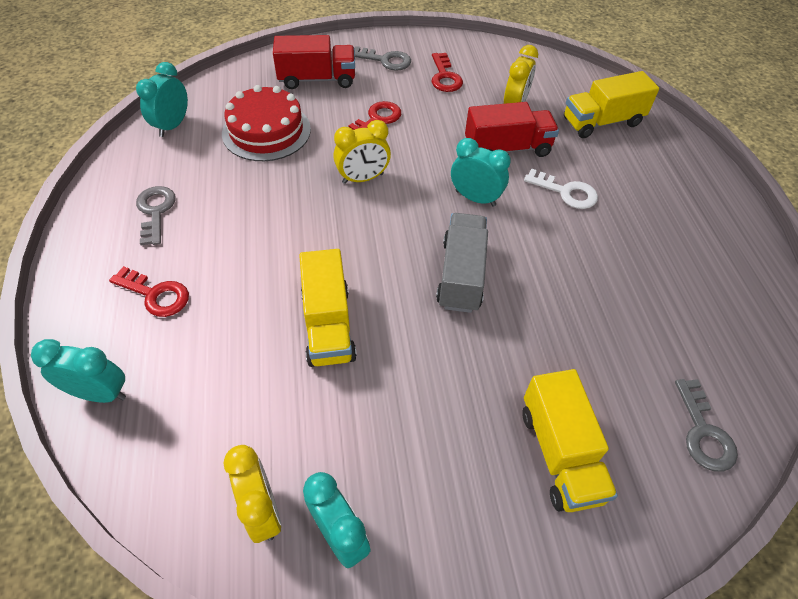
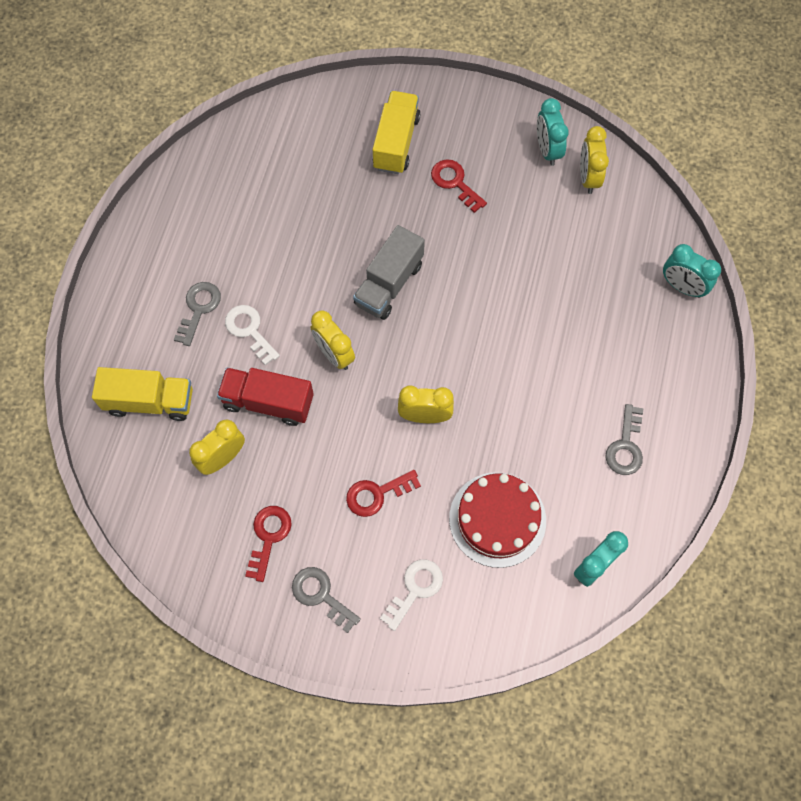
camera: 155 degrees left, 15 degrees up
red key [109,266,189,317] -> red key moved to [431,159,487,213]
red truck [273,35,355,89] -> white key [380,559,443,631]
yellow truck [299,249,357,367] -> none
turquoise clock [451,138,511,207] -> yellow clock [311,310,355,370]
grey key [675,379,738,472] -> grey key moved to [174,282,221,346]

